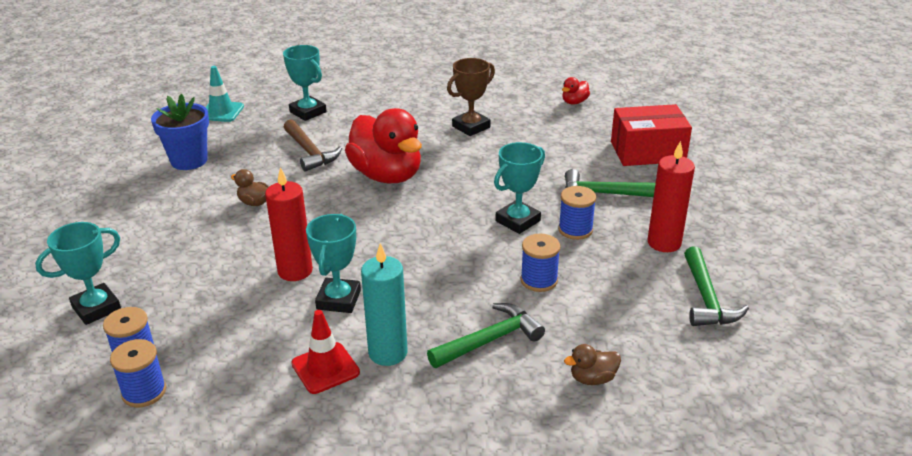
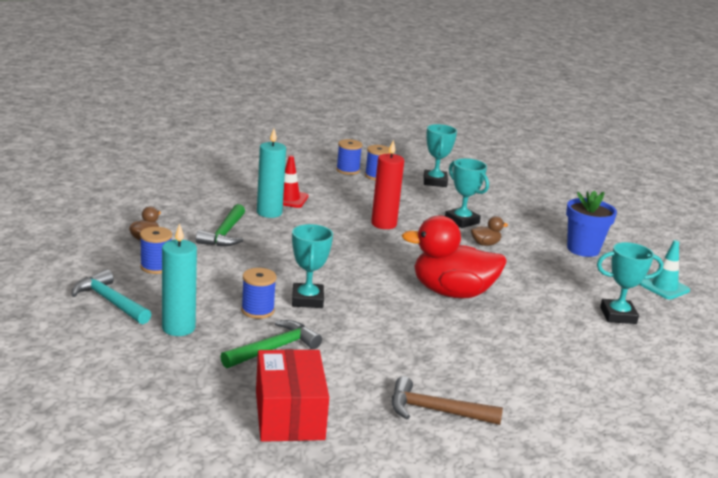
camera: 130 degrees right, 10 degrees down
brown hammer [284,119,342,172] -> brown hammer moved to [392,376,503,425]
turquoise trophy [306,214,361,313] -> turquoise trophy moved to [445,158,489,228]
brown trophy [447,58,495,136] -> none
blue spool [521,234,561,292] -> blue spool moved to [140,227,172,274]
red duck [562,77,590,105] -> none
red box [611,104,692,166] -> red box turned 45 degrees counterclockwise [256,349,329,442]
red candle [647,141,695,252] -> turquoise candle [162,224,197,336]
green hammer [684,246,749,326] -> turquoise hammer [71,269,152,324]

